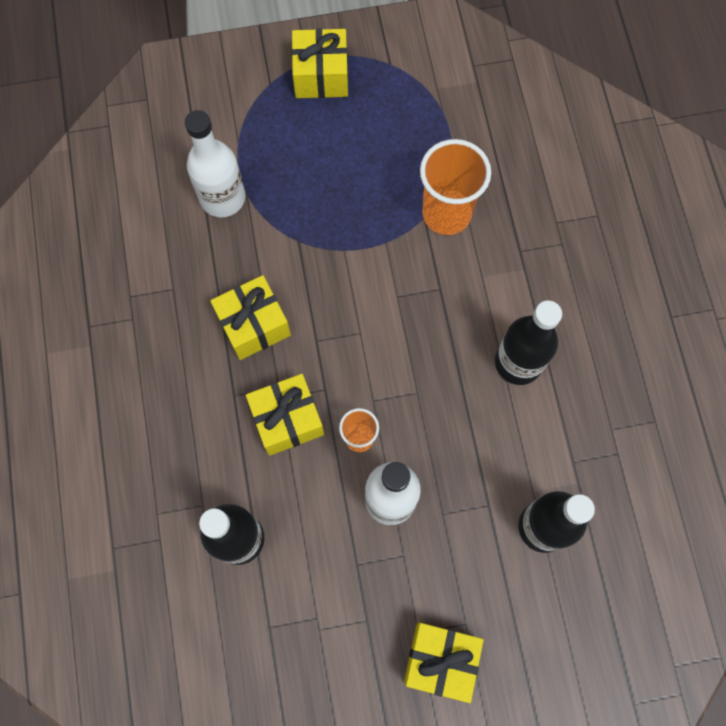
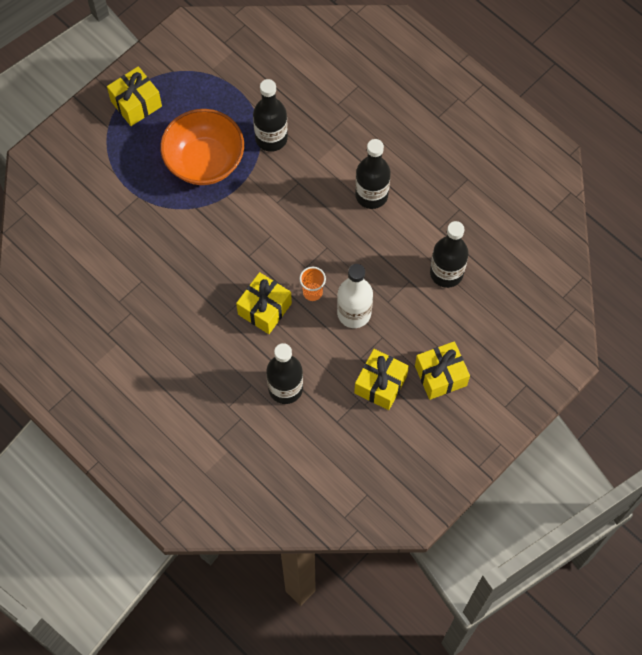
camera: 35 degrees left, 5 degrees down
white bottle [185,110,245,218] -> none
yellow gift [210,275,291,360] -> yellow gift moved to [354,349,409,410]
orange cup [420,139,491,235] -> black bottle [253,79,288,152]
none -> orange bowl [160,109,244,185]

